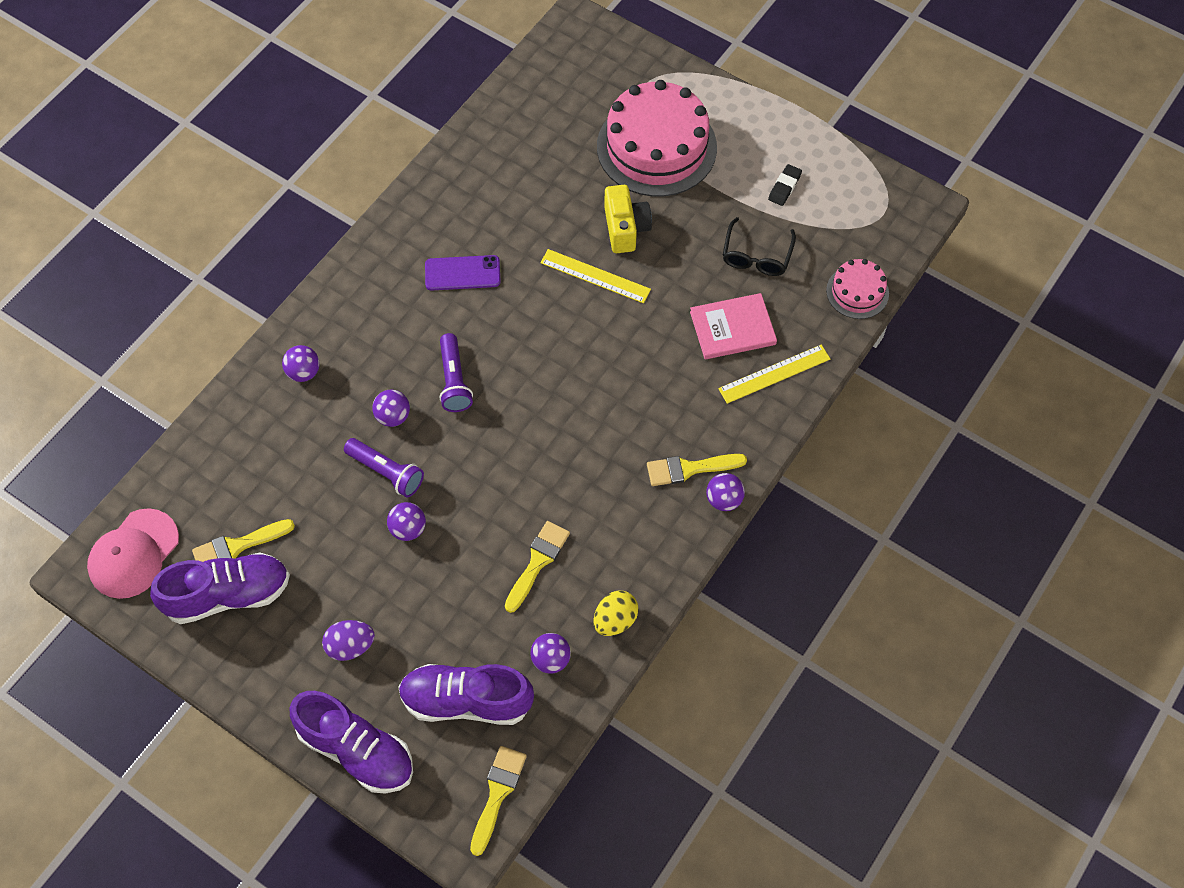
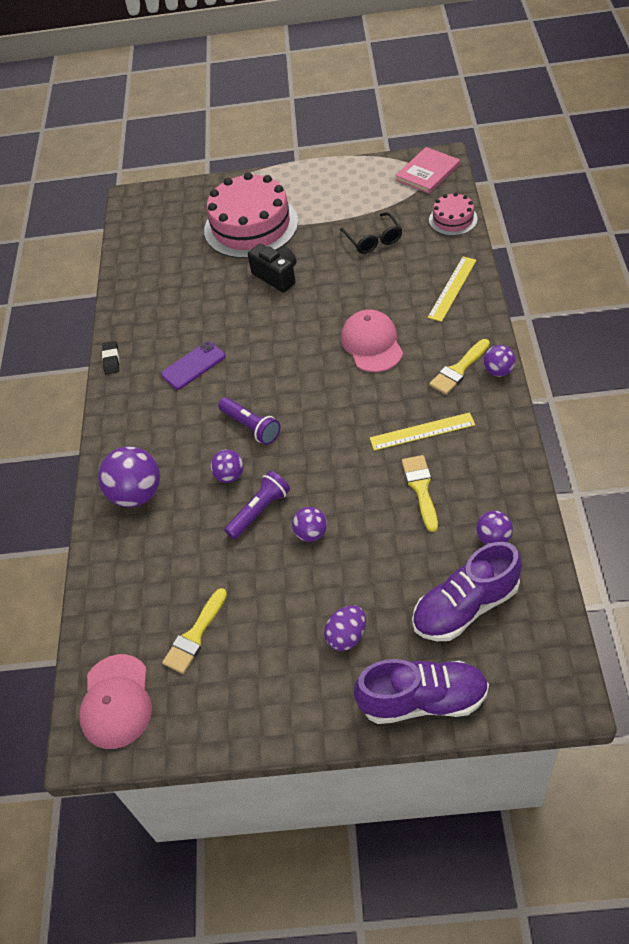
camera: 30 degrees left, 10 degrees down
purple shoe [150,553,290,624] -> none
purple ball [282,345,320,382] -> purple ball [98,446,160,507], size x1.81
purple flashlight [344,438,424,497] -> purple flashlight turned 45 degrees counterclockwise [224,471,290,539]
yellow brush [470,746,527,856] -> none
yellow ruler [540,249,651,303] -> yellow ruler moved to [370,412,475,451]
yellow egg [594,591,639,636] -> none
yellow camera [604,185,652,253] -> black camera [248,244,296,292]
pink book [690,293,777,359] -> pink book moved to [395,147,460,194]
black eraser [768,164,802,206] -> black eraser moved to [102,341,119,375]
none -> pink cap [341,310,403,372]

